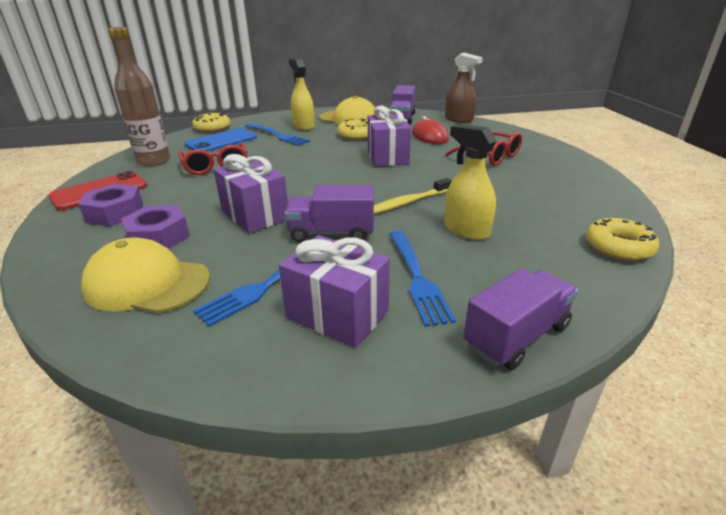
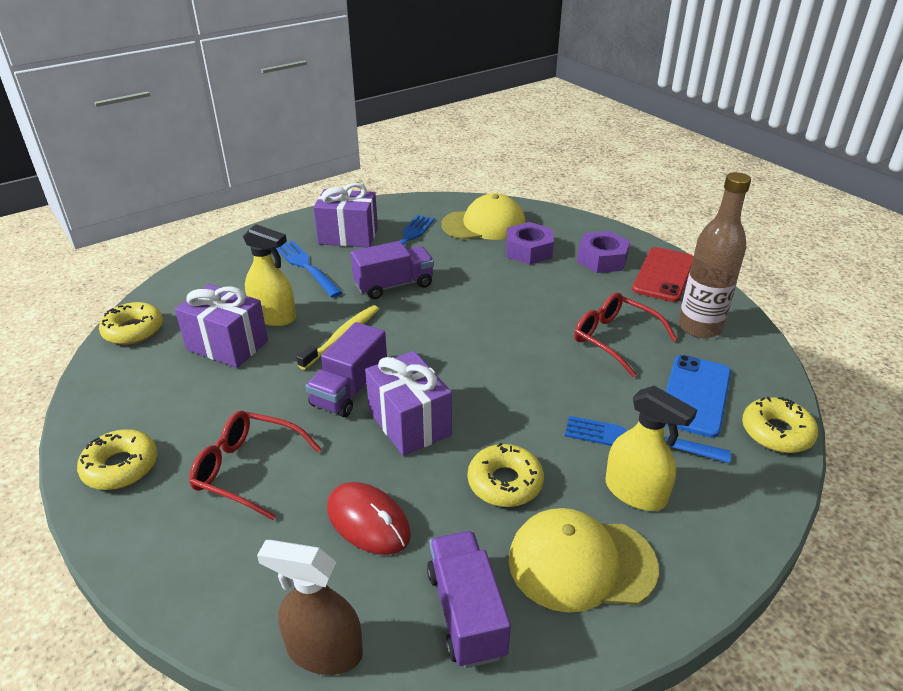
camera: 155 degrees right, 5 degrees up
purple gift [214,154,288,233] -> purple gift moved to [175,284,268,368]
purple truck [463,268,578,370] -> purple truck moved to [305,322,387,417]
none -> yellow donut [77,429,157,490]

